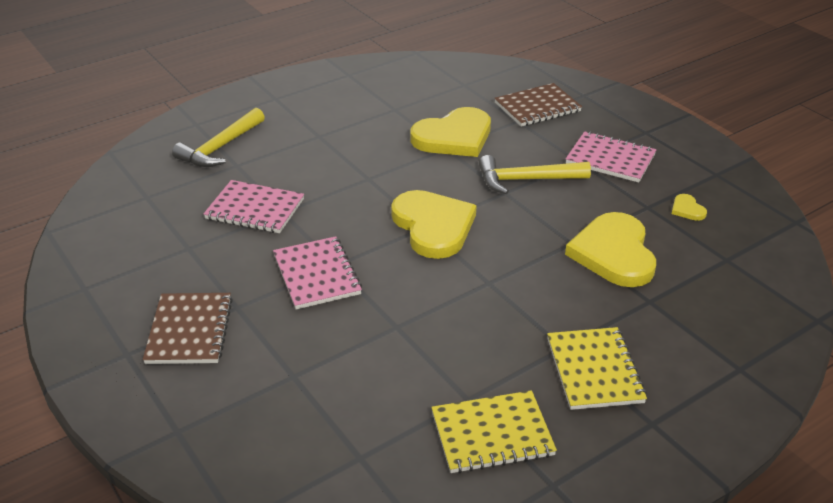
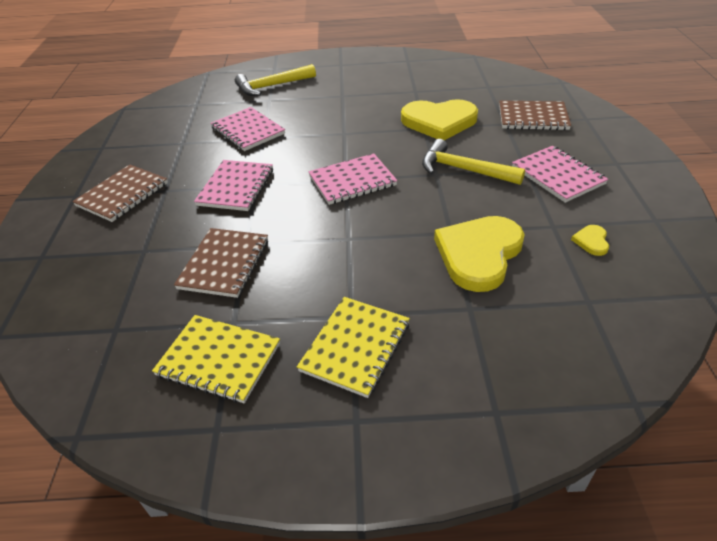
camera: 35 degrees right, 5 degrees up
yellow heart [391,190,477,259] -> pink notebook [308,153,398,205]
none -> brown notebook [174,228,268,298]

